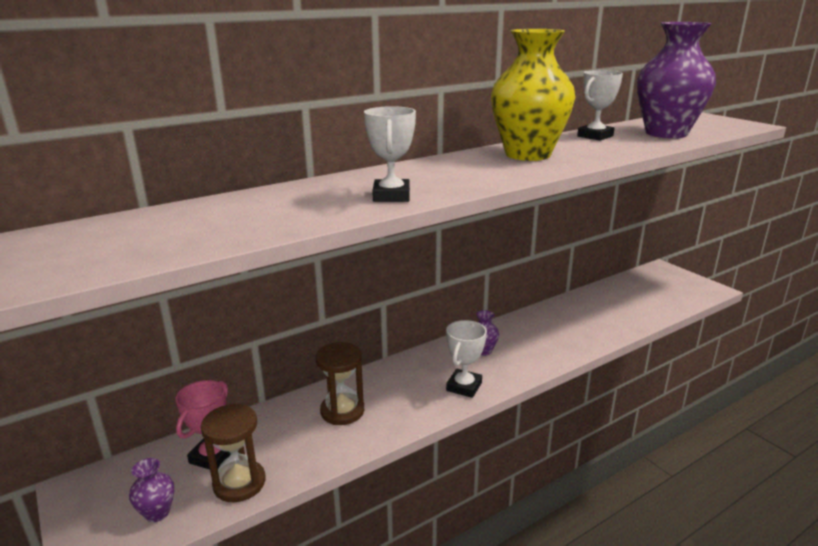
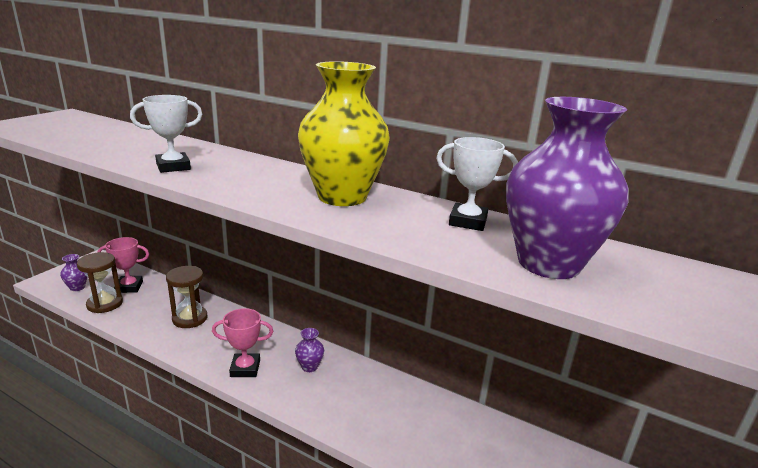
camera: 60 degrees right, 0 degrees up
white trophy [446,320,487,398] -> pink trophy [212,308,273,377]

